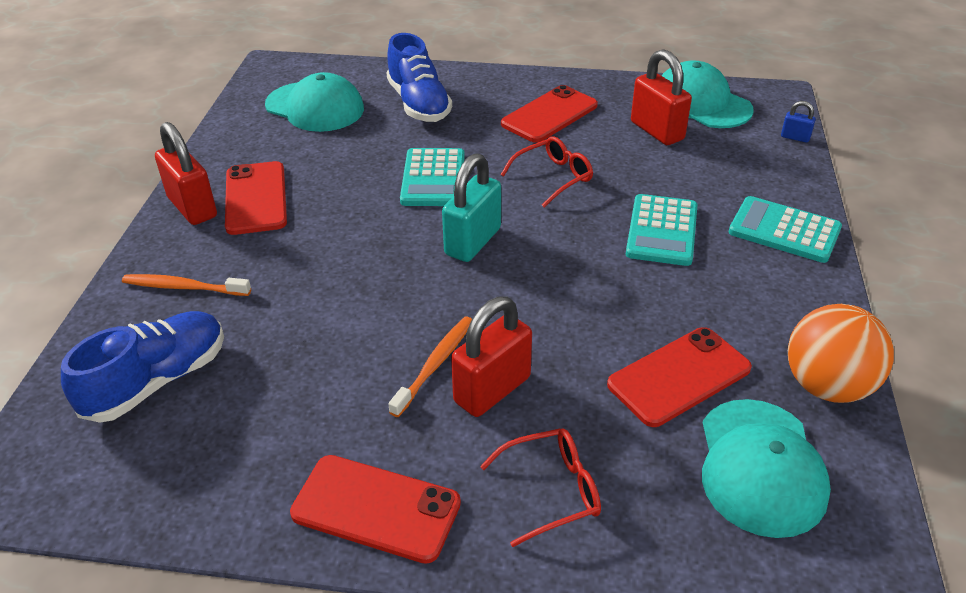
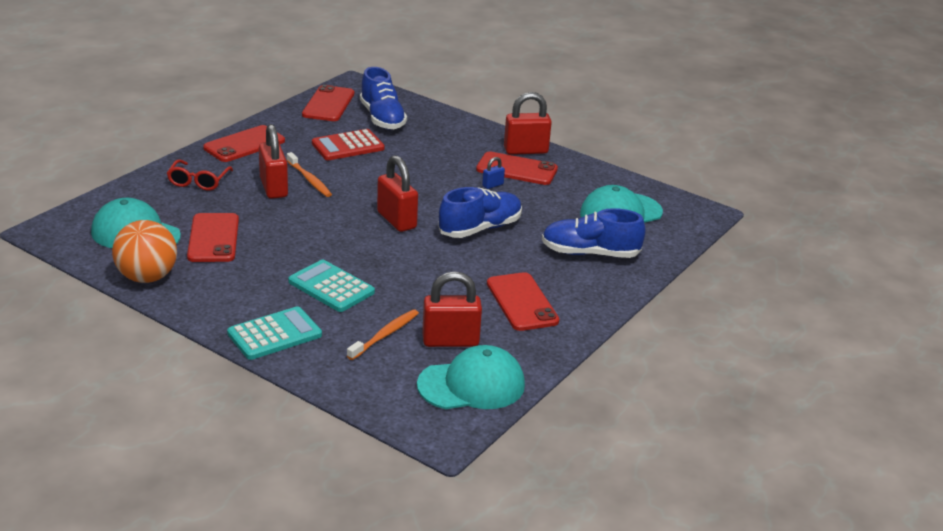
camera: 115 degrees right, 10 degrees down
orange toothbrush [122,274,251,296] -> orange toothbrush moved to [347,309,419,360]
turquoise calculator [400,148,465,206] -> blue shoe [438,187,522,238]
turquoise padlock [442,153,501,262] -> red padlock [377,155,418,232]
red glasses [500,136,593,208] -> none
blue padlock [781,101,816,143] -> blue padlock moved to [482,157,505,189]
none -> red phone [302,85,354,121]
none -> red calculator [312,129,385,160]

